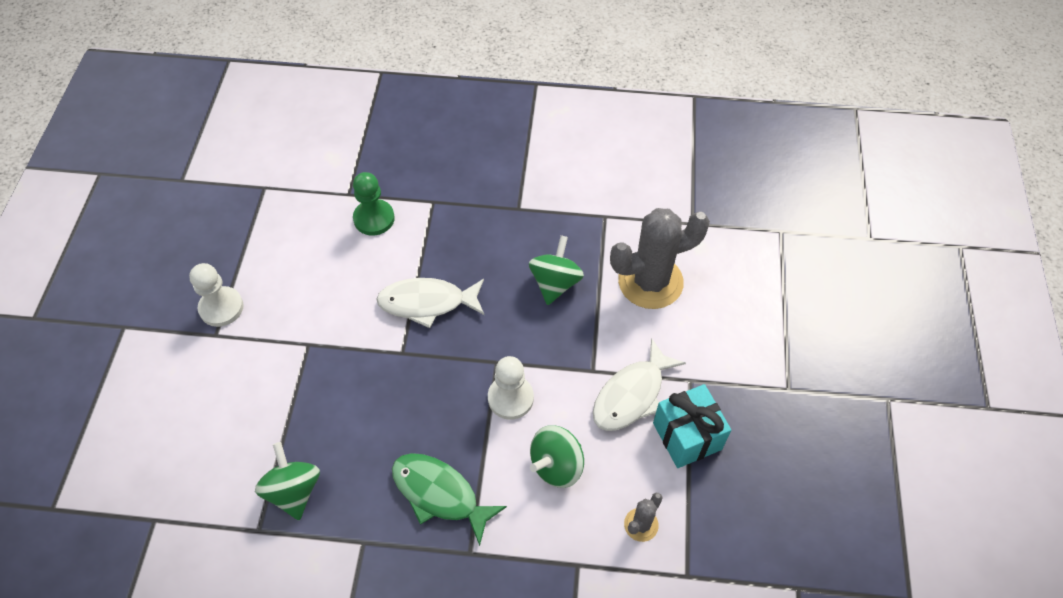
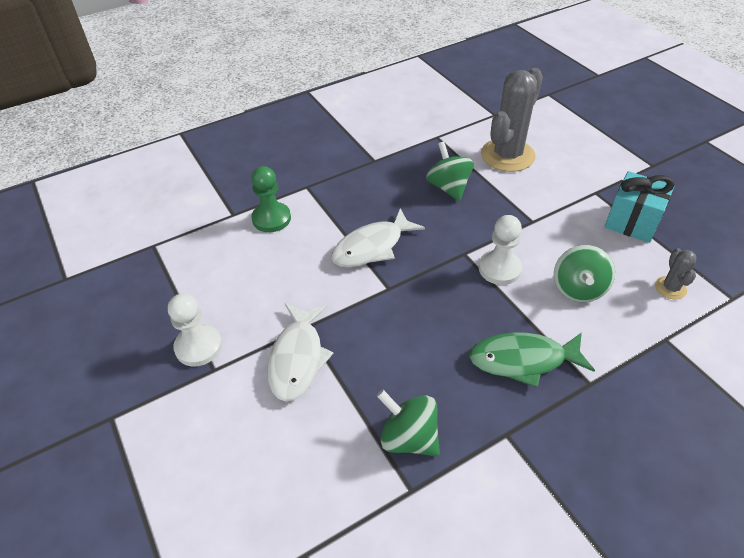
camera: 35 degrees left, 10 degrees down
white fish [593,338,686,431] -> white fish moved to [267,303,333,402]

